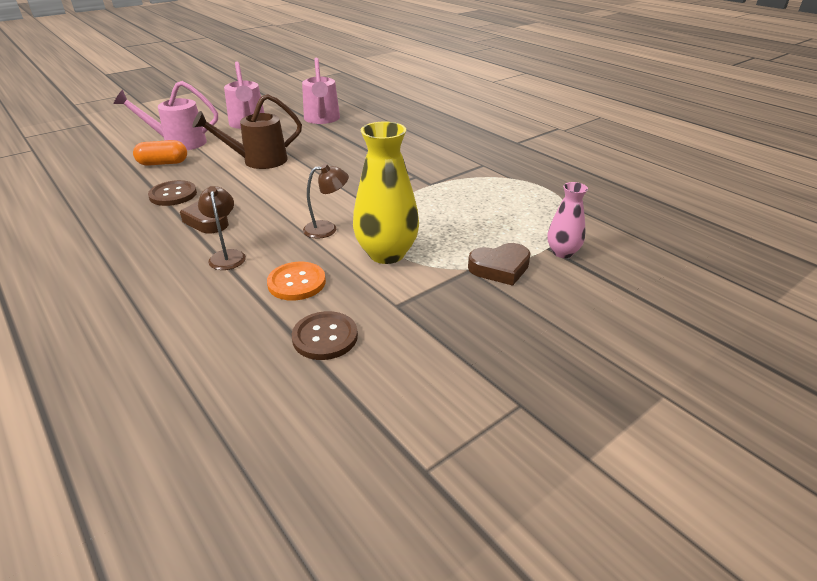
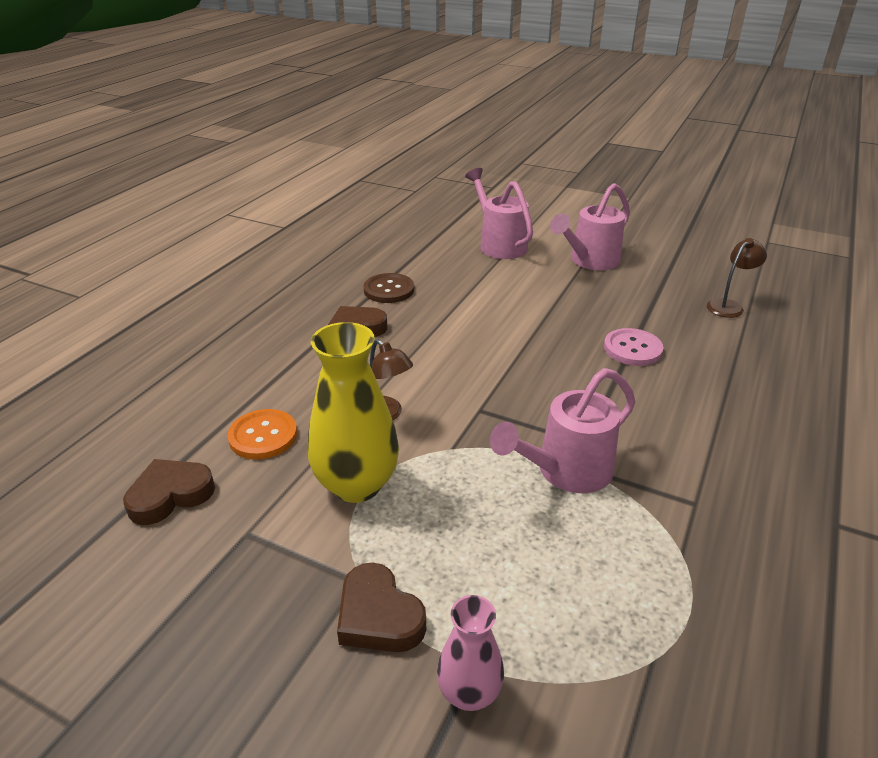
camera: 65 degrees right, 0 degrees up
orange capsule [133,140,187,166] -> none
brown watering can [192,94,302,169] -> none
brown lamp [198,186,246,270] -> brown lamp moved to [707,238,767,318]
brown button [292,311,358,360] -> brown heart [123,459,215,525]
pink watering can [302,58,340,124] -> pink watering can moved to [490,368,636,493]
none -> pink button [604,328,663,366]

